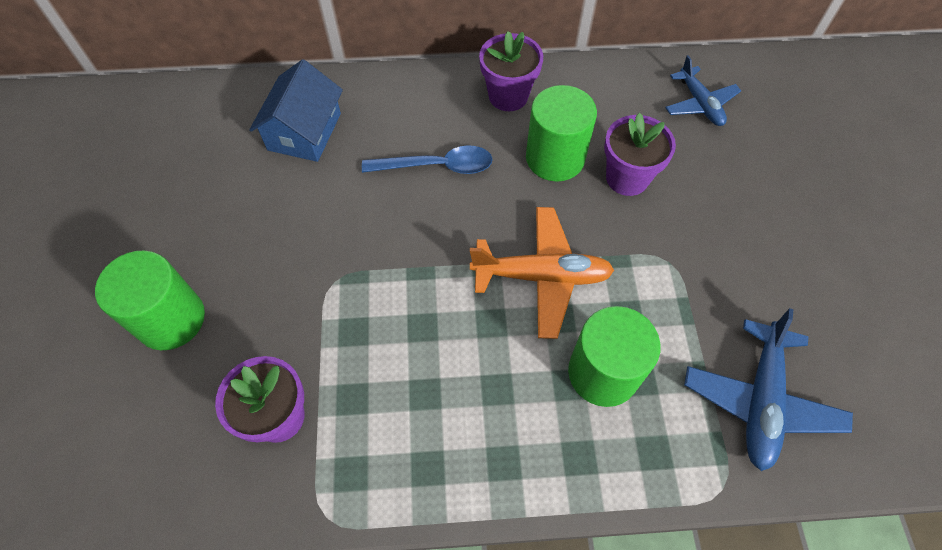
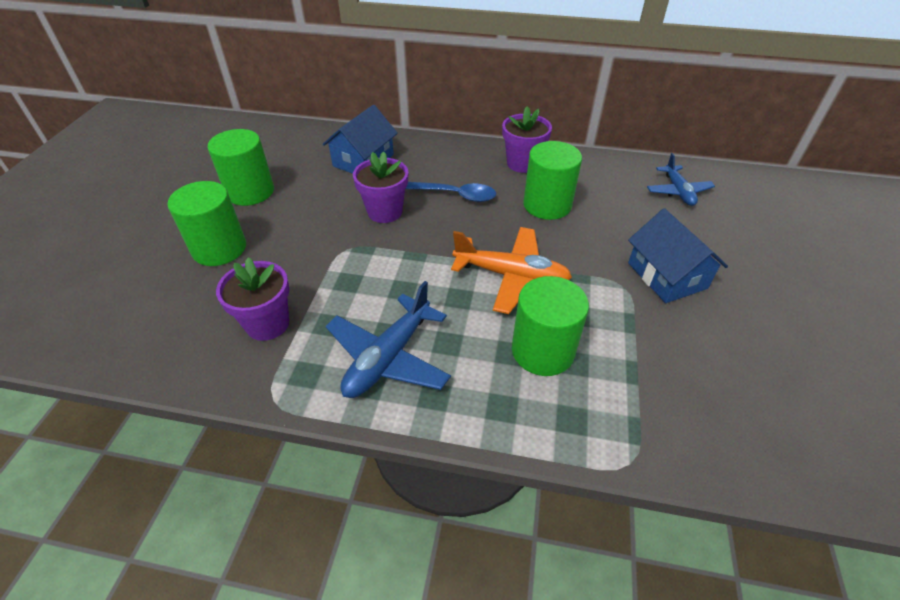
camera: 15 degrees right, 15 degrees down
purple flower pot [604,113,676,196] -> purple flower pot moved to [353,151,408,223]
blue plane [684,308,853,471] -> blue plane moved to [326,281,451,398]
none -> green cylinder [207,129,274,206]
none -> blue house [628,208,728,303]

